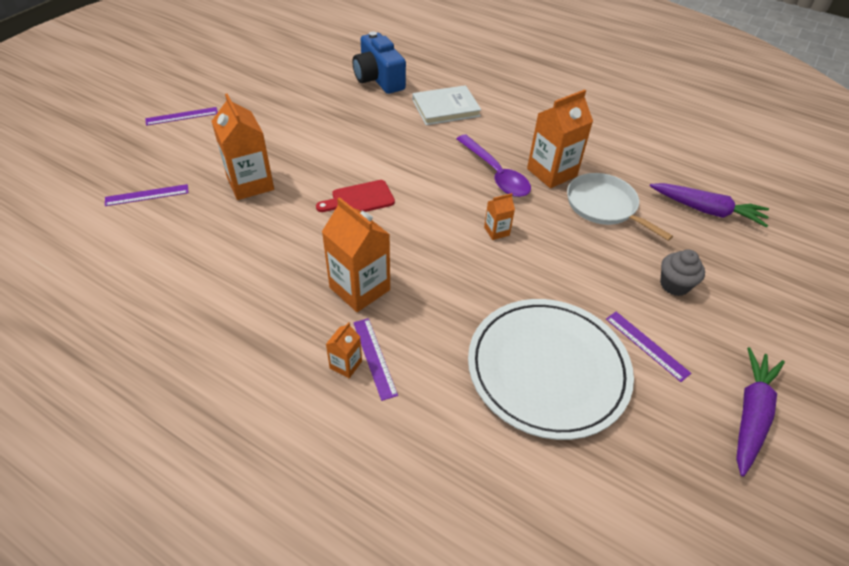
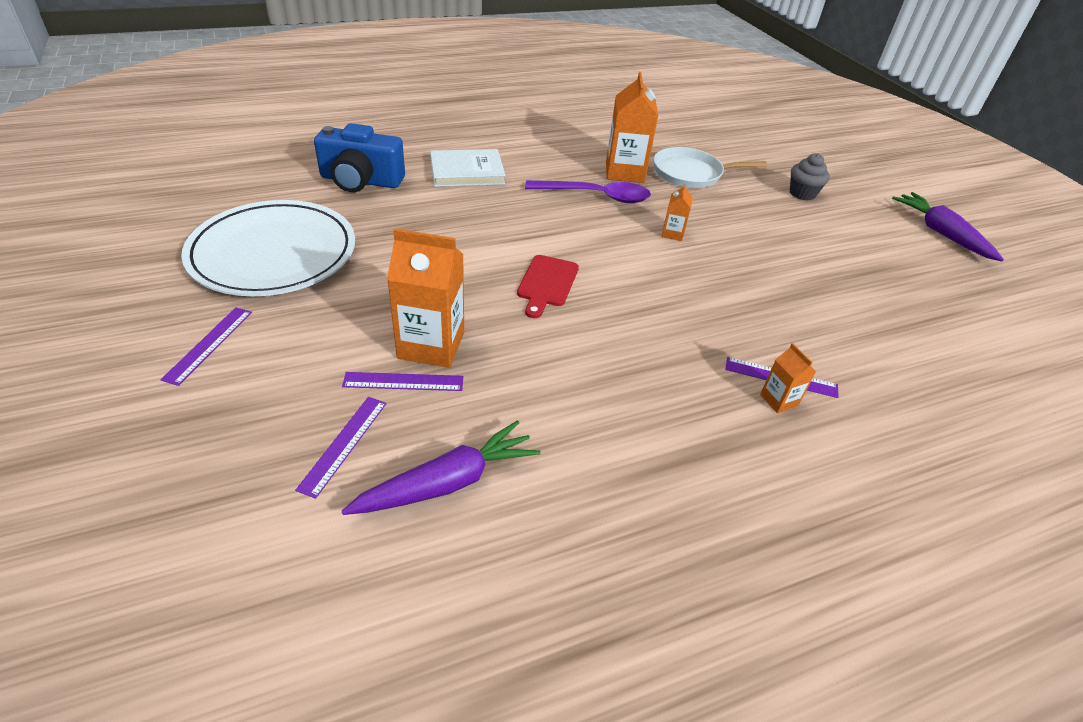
camera: 55 degrees left, 5 degrees down
orange carton [322,197,390,312] -> none
white book [413,85,481,125] -> white book turned 60 degrees clockwise [430,149,506,187]
white plate [468,299,634,440] -> white plate moved to [181,200,355,296]
purple ruler [606,312,691,382] -> purple ruler moved to [342,372,463,391]
purple carrot [650,183,769,227] -> purple carrot moved to [342,420,541,515]

